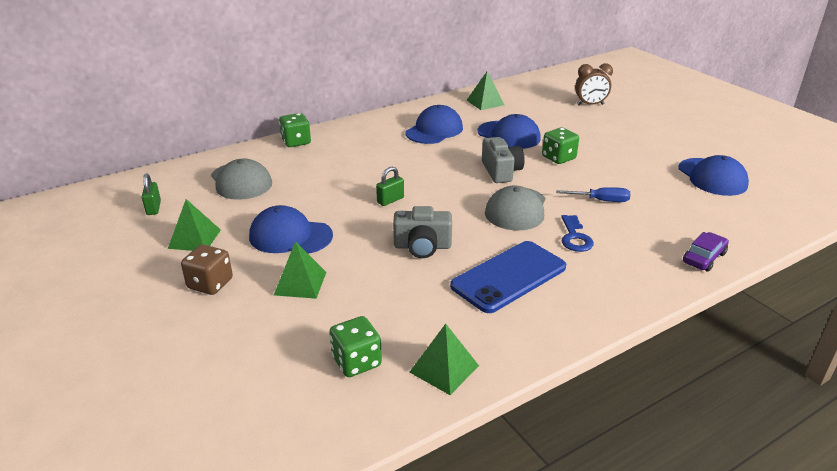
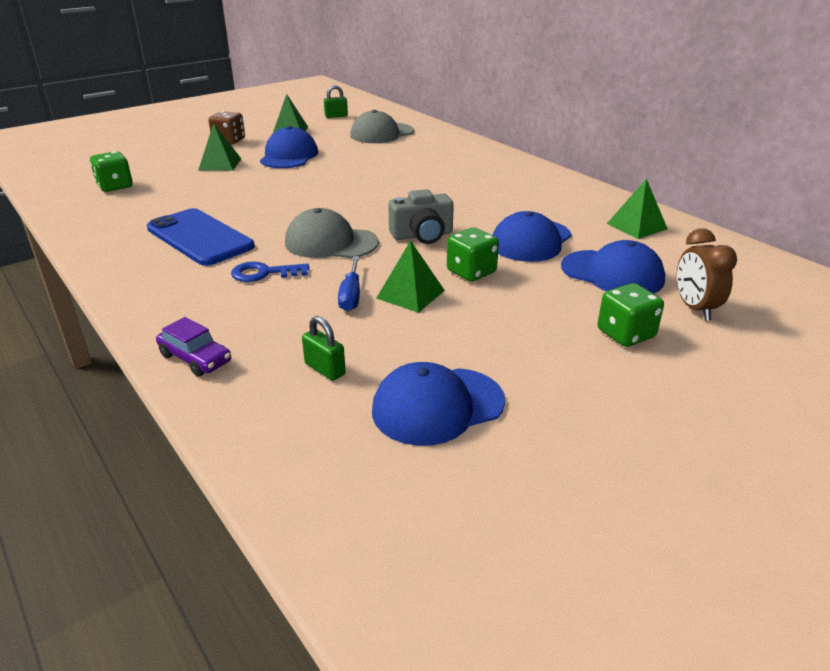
camera: 85 degrees right, 0 degrees up
green dice [279,113,311,147] -> green dice moved to [597,283,664,347]
green padlock [376,166,404,206] -> green padlock moved to [302,316,346,381]
grey camera [393,206,452,258] -> none
blue cap [406,105,463,144] -> blue cap moved to [561,240,665,294]
green pyramid [410,324,479,395] -> green pyramid moved to [376,240,445,313]

